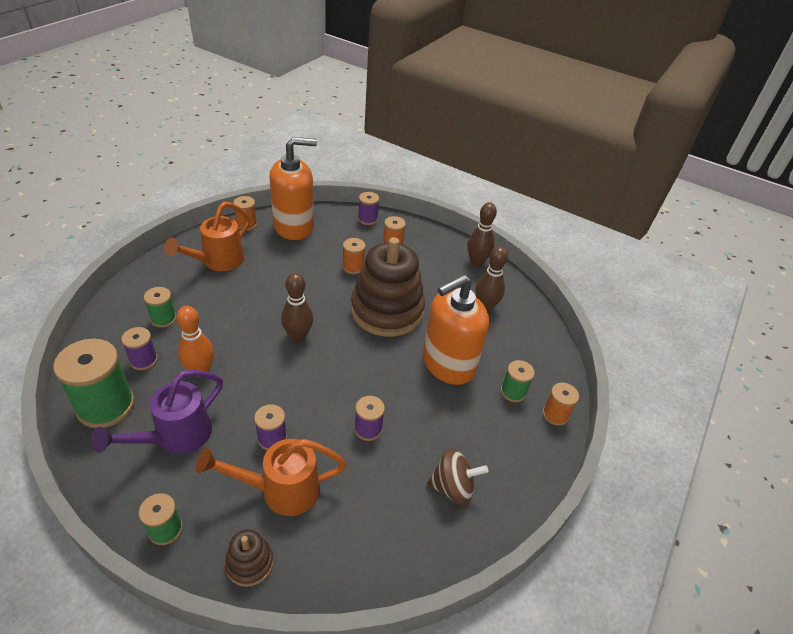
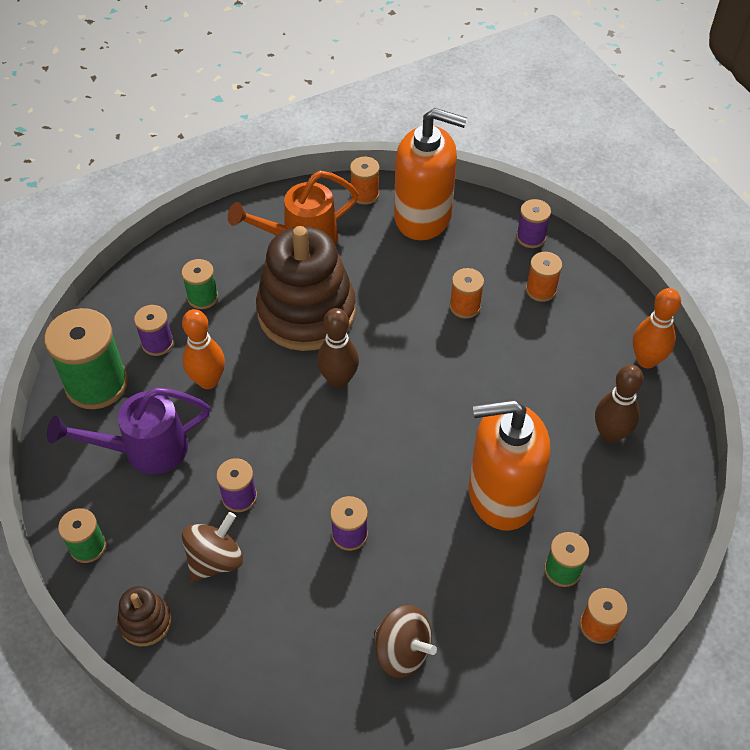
camera: 35 degrees right, 10 degrees up
orange watering can [196,439,347,516] -> brown spinning top [182,512,243,582]
brown stacking toy [351,237,425,337] -> brown stacking toy moved to [256,226,356,351]
brown bowling pin [467,203,497,266] -> orange bowling pin [633,288,681,368]

